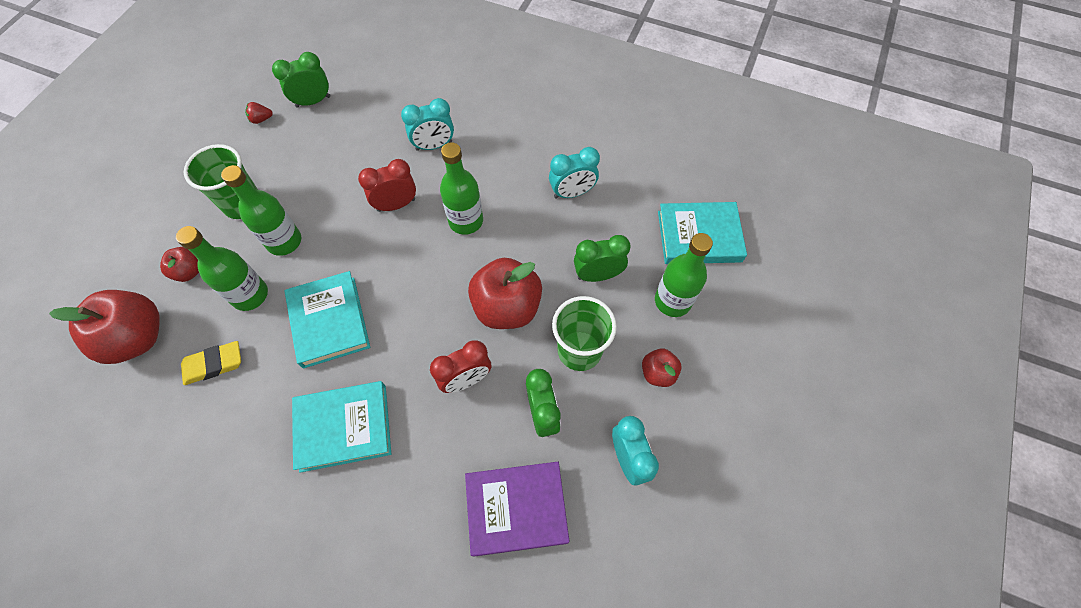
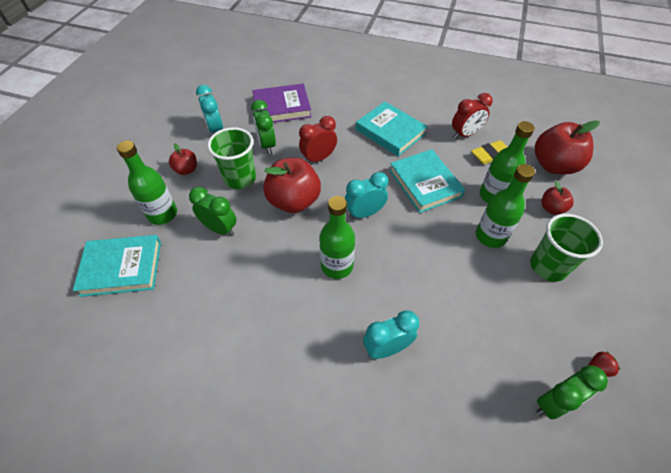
camera: 175 degrees right, 10 degrees down
turquoise book [292,381,391,473] -> turquoise book turned 60 degrees clockwise [356,102,428,156]
red clock [358,159,416,212] -> red clock moved to [452,93,493,139]
turquoise clock [549,147,600,199] -> turquoise clock moved to [345,172,388,219]
green clock [574,235,631,282] -> green clock turned 135 degrees counterclockwise [189,187,237,236]

